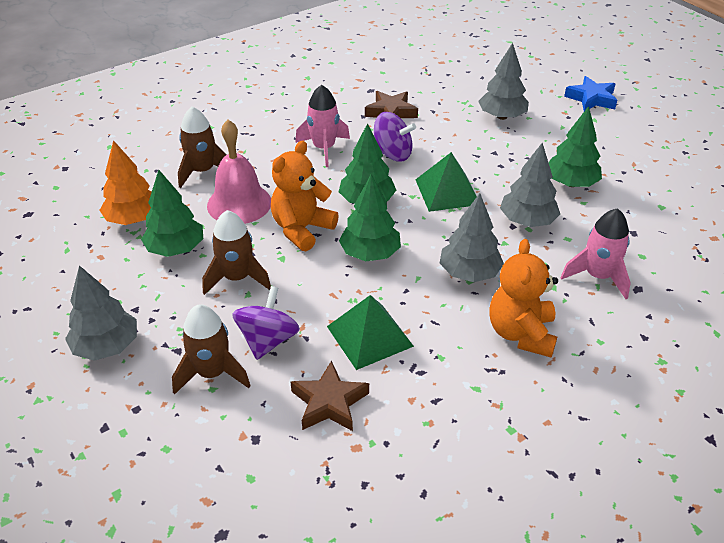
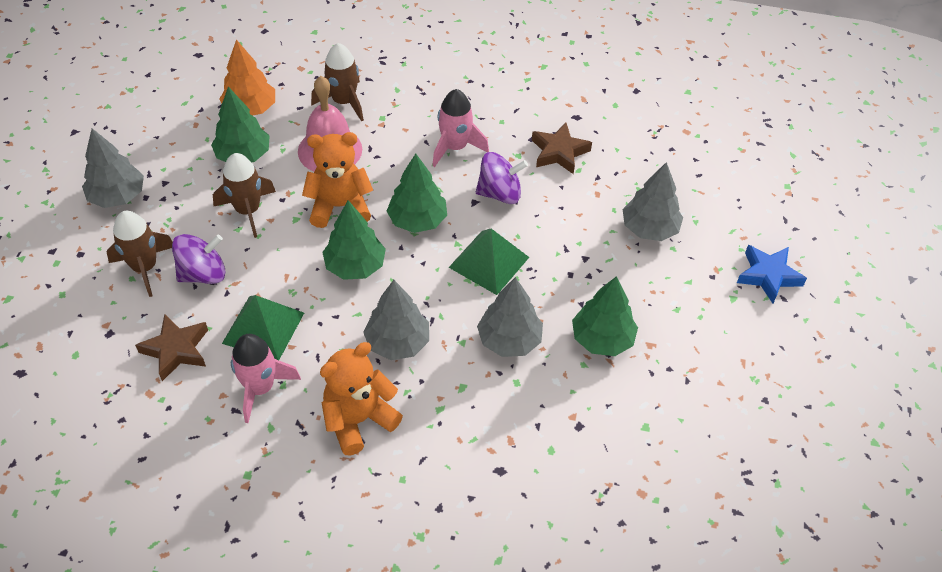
camera: 45 degrees right, 10 degrees up
purple spinning top [374,112,416,162] -> purple spinning top turned 75 degrees counterclockwise [476,152,528,204]
pink rocket [560,208,631,299] -> pink rocket moved to [231,334,301,423]

